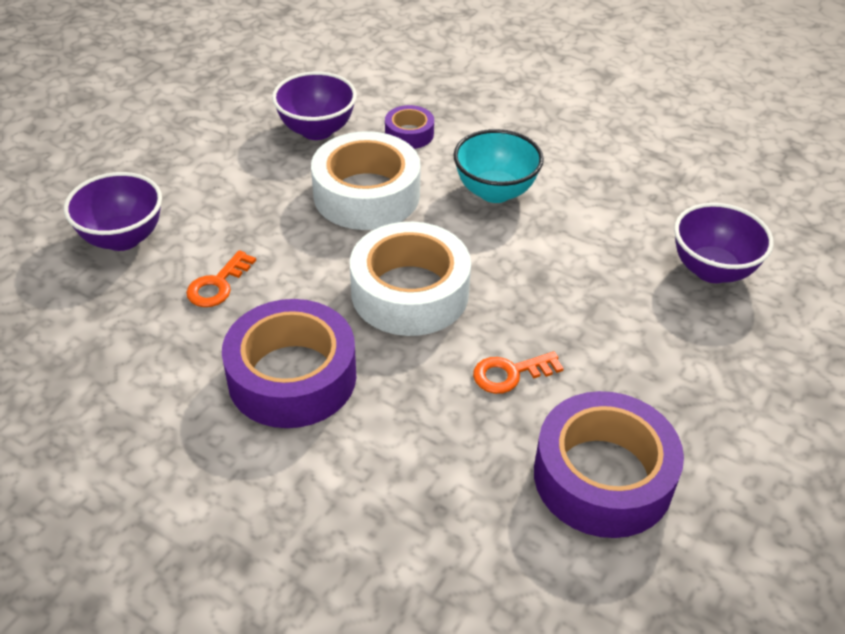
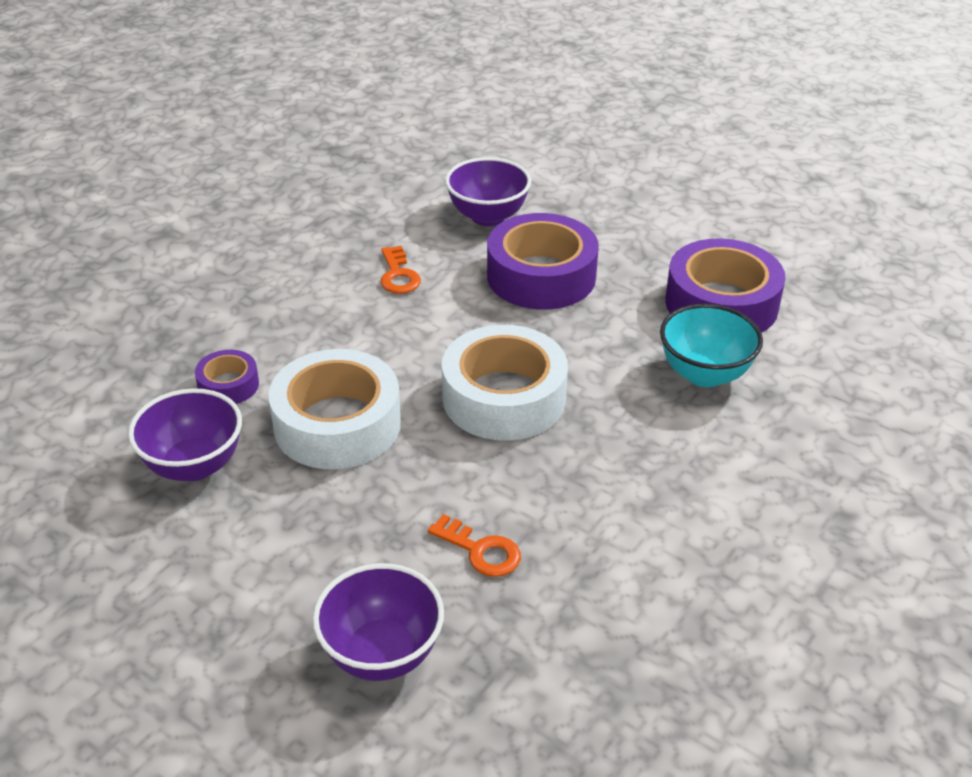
camera: 85 degrees left, 5 degrees down
purple tape [222,299,356,428] -> purple tape moved to [487,213,599,310]
turquoise bowl [453,129,544,203] -> turquoise bowl moved to [660,304,763,387]
orange key [473,352,564,394] -> orange key moved to [381,246,421,294]

